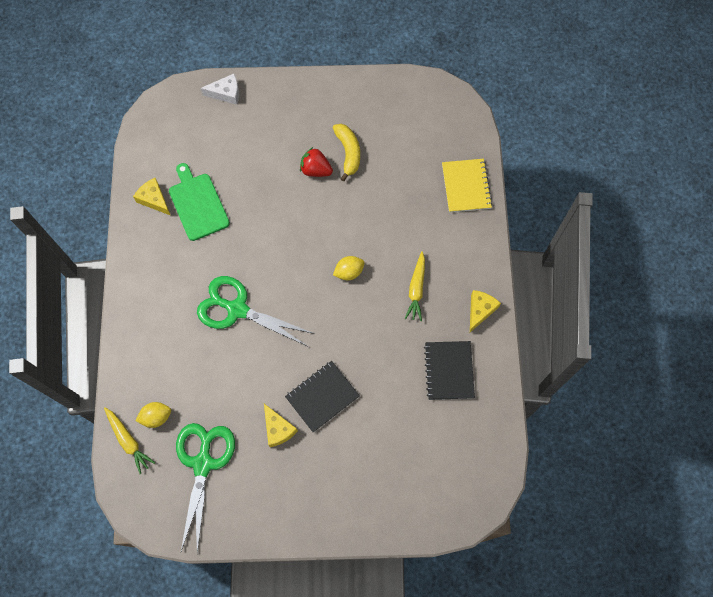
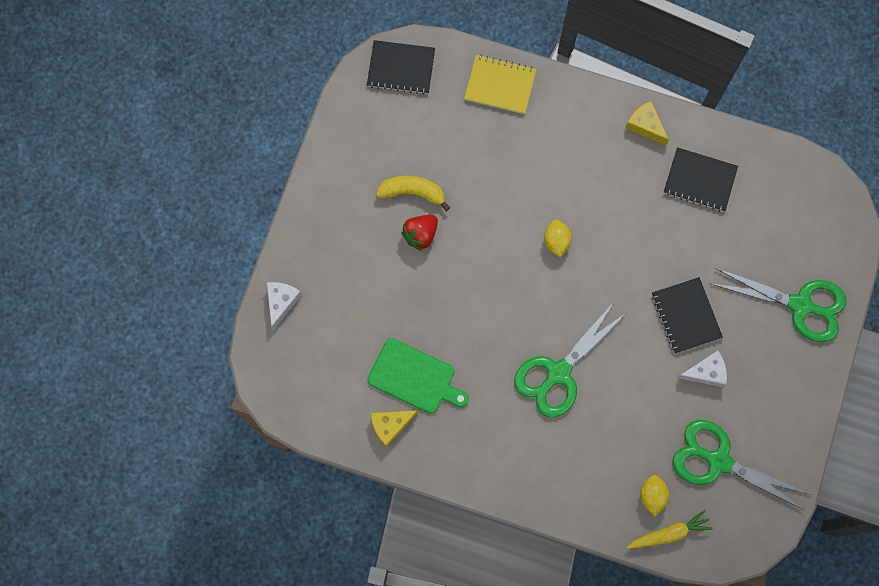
camera: 70 degrees left, 5 degrees up
green cutting board [169,163,230,241] -> green cutting board turned 150 degrees counterclockwise [367,338,469,414]
yellow cheese [264,404,298,447] -> white cheese [678,351,727,387]
yellow carrot [405,251,425,321] -> none
none -> black notebook [367,40,435,95]
none -> green scissors [709,268,847,342]

